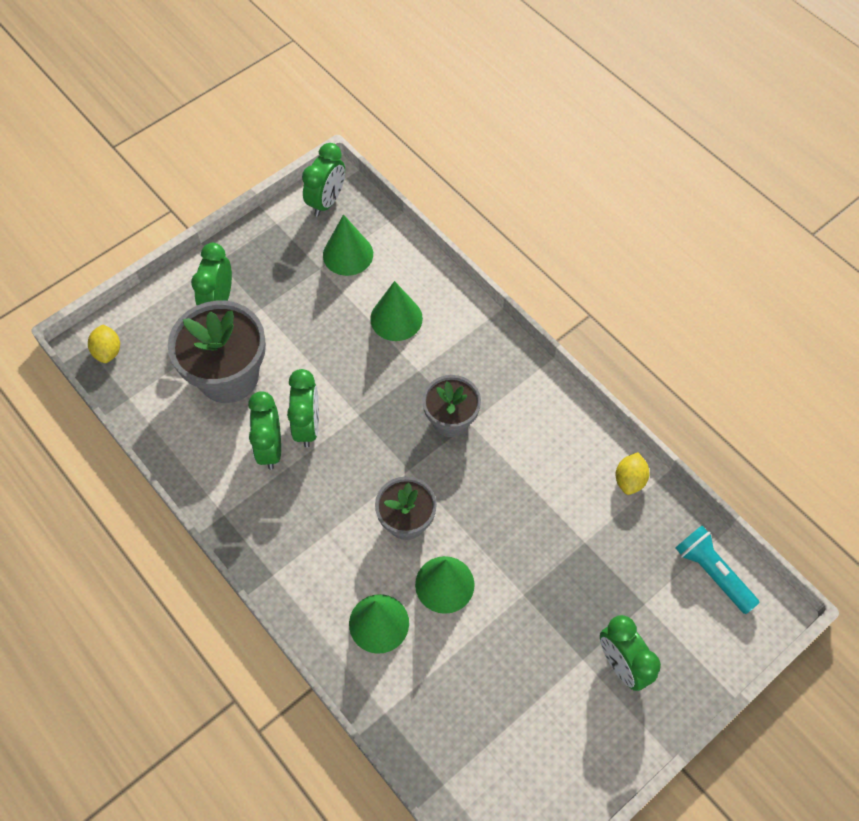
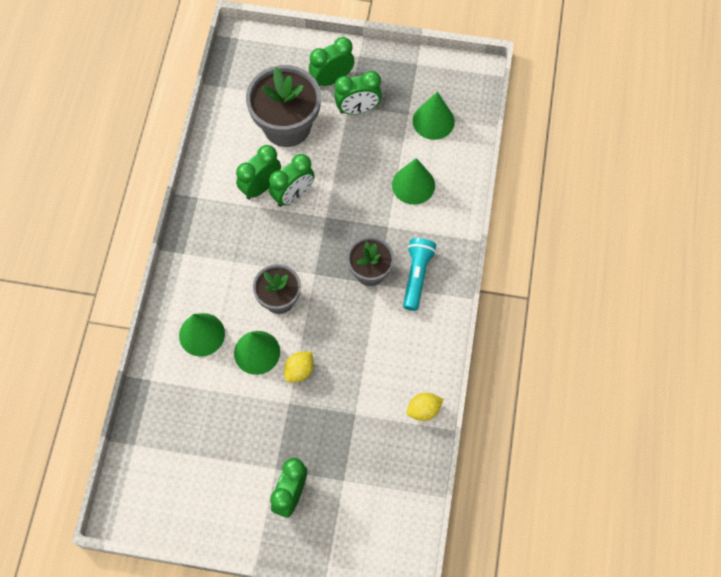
camera: 50 degrees right, 5 degrees up
yellow lemon [88,324,120,363] -> yellow lemon moved to [284,352,313,382]
green clock [302,143,345,217] -> green clock moved to [334,71,382,114]
turquoise flashlight [675,526,760,614] -> turquoise flashlight moved to [403,238,436,311]

